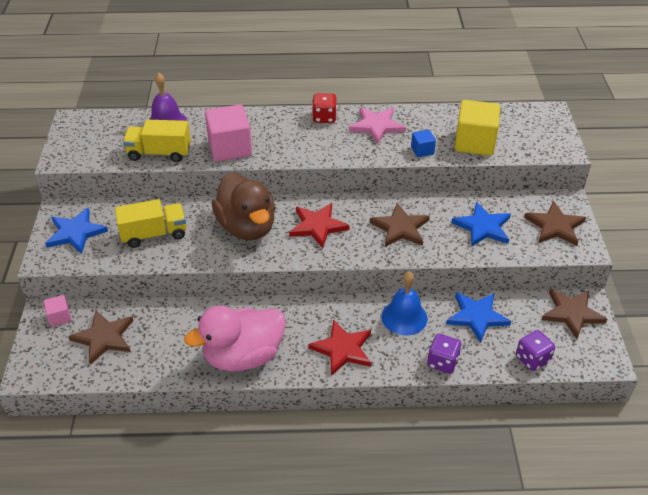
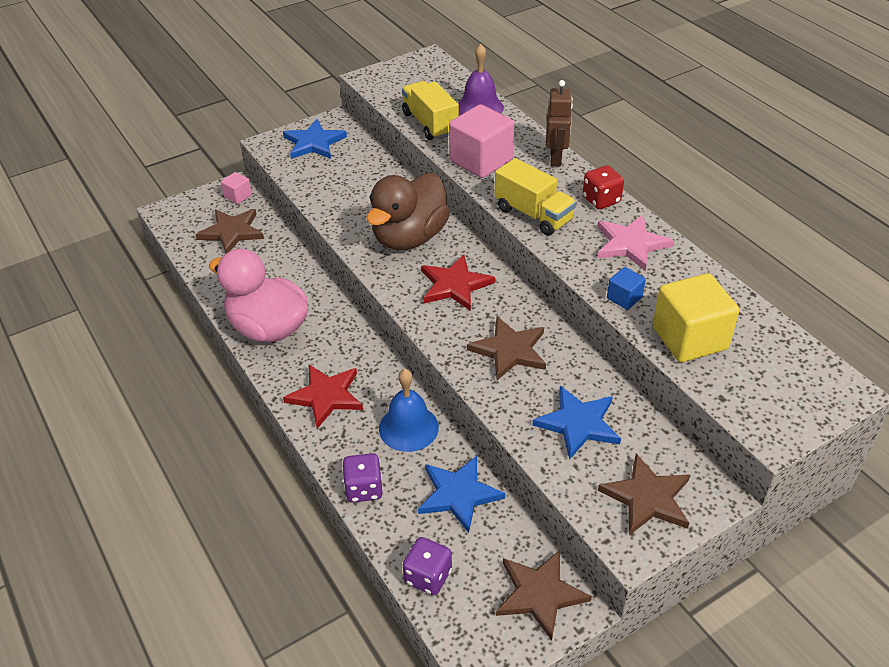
camera: 60 degrees right, 0 degrees up
yellow truck [115,199,186,248] -> yellow truck moved to [495,158,577,236]
none -> brown robot [546,80,573,166]

